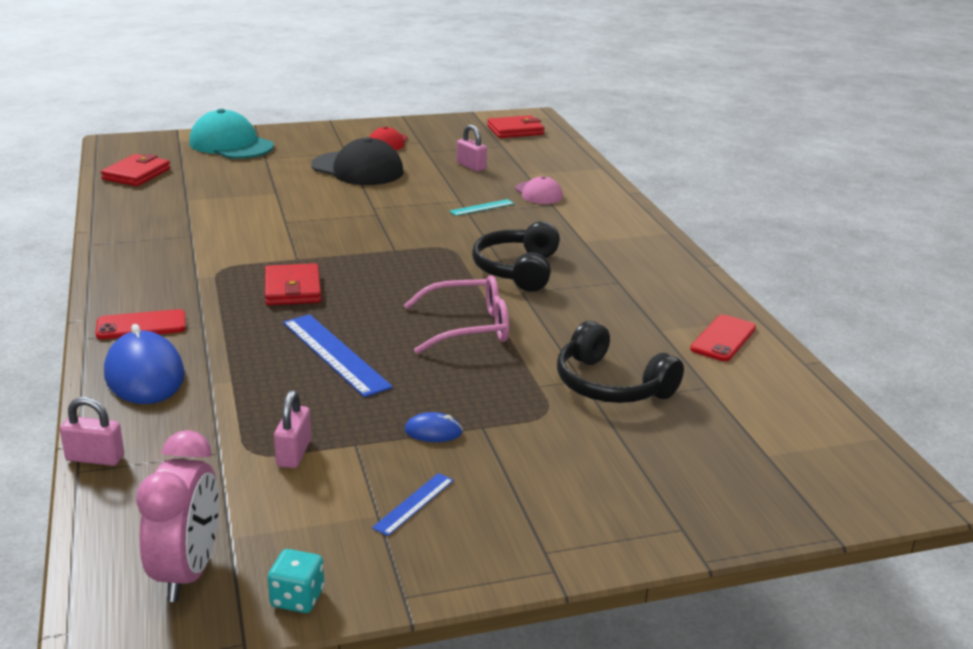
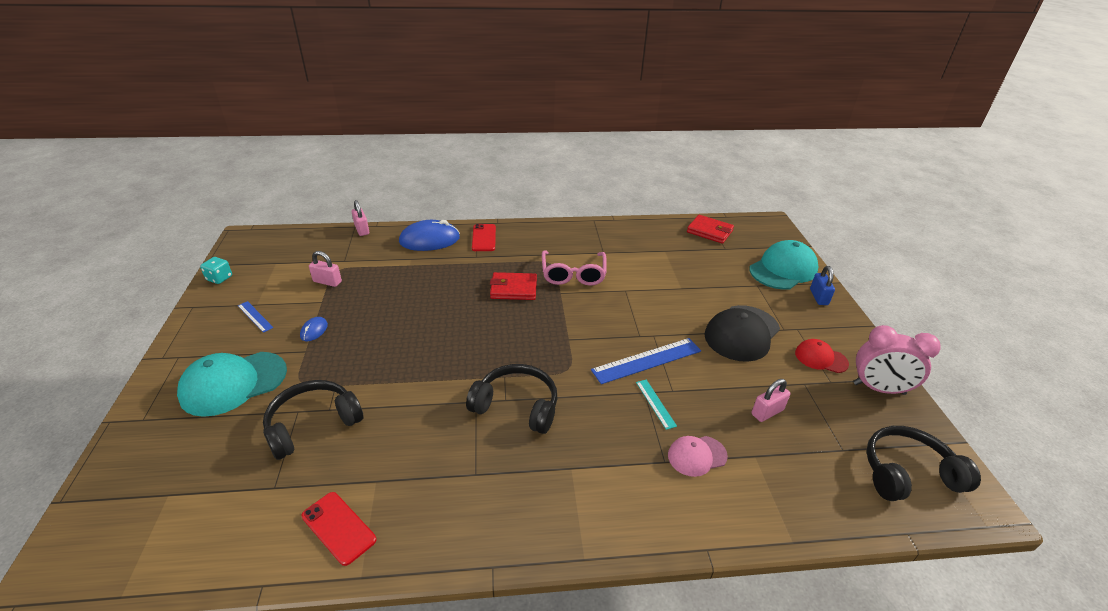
camera: 100 degrees right, 10 degrees up
pink padlock [60,397,124,466] -> pink padlock turned 45 degrees counterclockwise [352,200,369,236]
pink clock [136,430,219,602] -> pink clock moved to [853,325,941,395]
blue ruler [283,314,393,397] -> blue ruler moved to [591,338,701,384]
pink glasses [404,275,509,354] -> pink glasses moved to [542,250,607,286]
red wallet [487,115,544,138] -> black headphones [866,426,981,501]
none -> turquoise cap [177,352,287,417]
none -> blue padlock [810,266,835,305]

